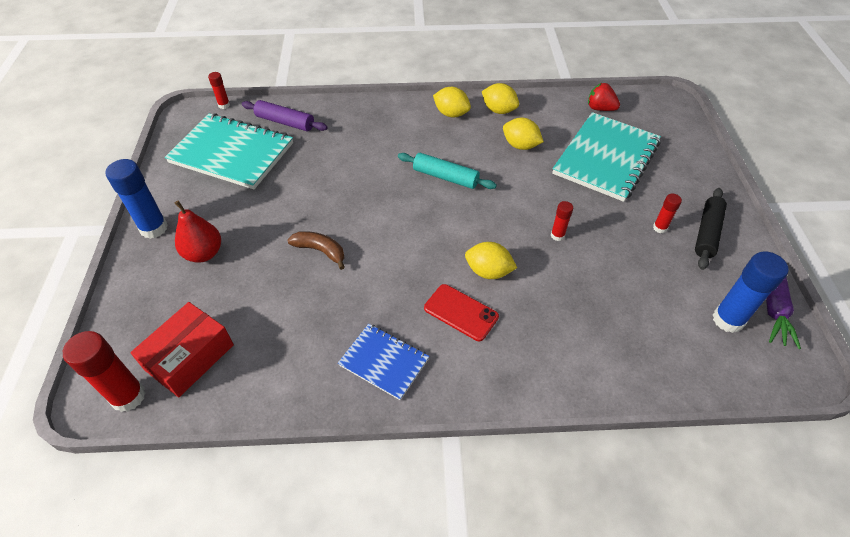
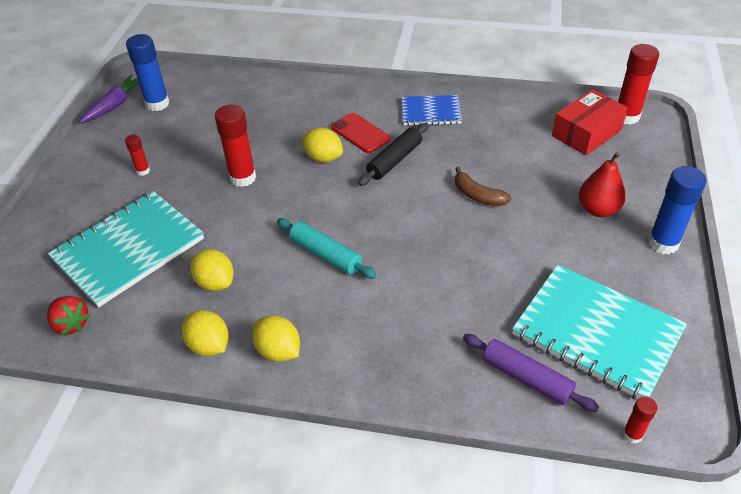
camera: 165 degrees left, 5 degrees down
blue notebook [338,324,429,400] -> blue notebook turned 45 degrees counterclockwise [402,95,462,126]
red glue stick [551,201,573,241] -> red glue stick [215,104,256,187], size x1.91
black rolling pin [695,188,727,270] -> black rolling pin moved to [358,123,429,186]

